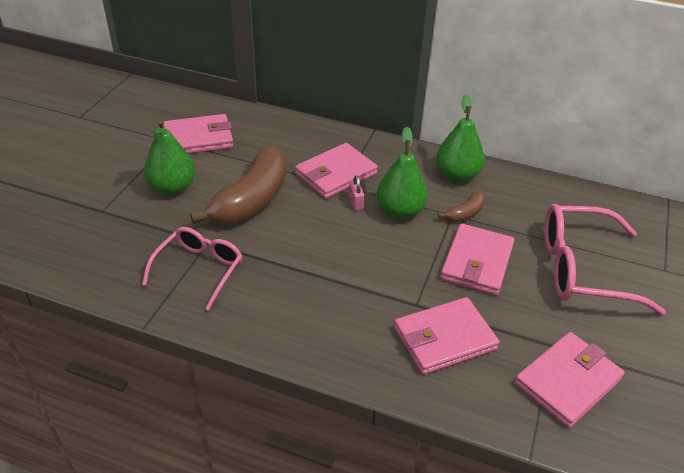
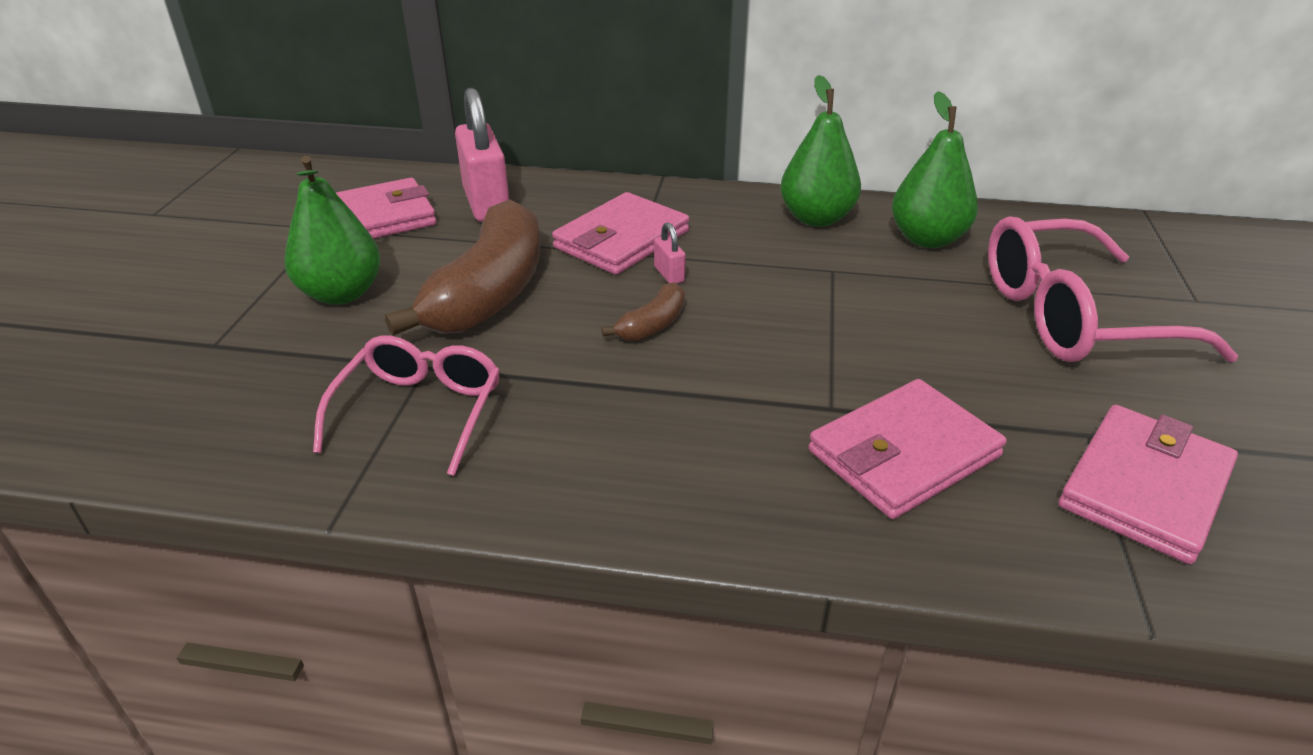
camera: 10 degrees left, 5 degrees down
green pear [377,127,428,219] -> green pear moved to [892,91,978,248]
brown banana [438,192,485,222] -> brown banana moved to [601,282,685,341]
pink wallet [440,223,514,295] -> none
none -> pink padlock [455,88,509,222]

